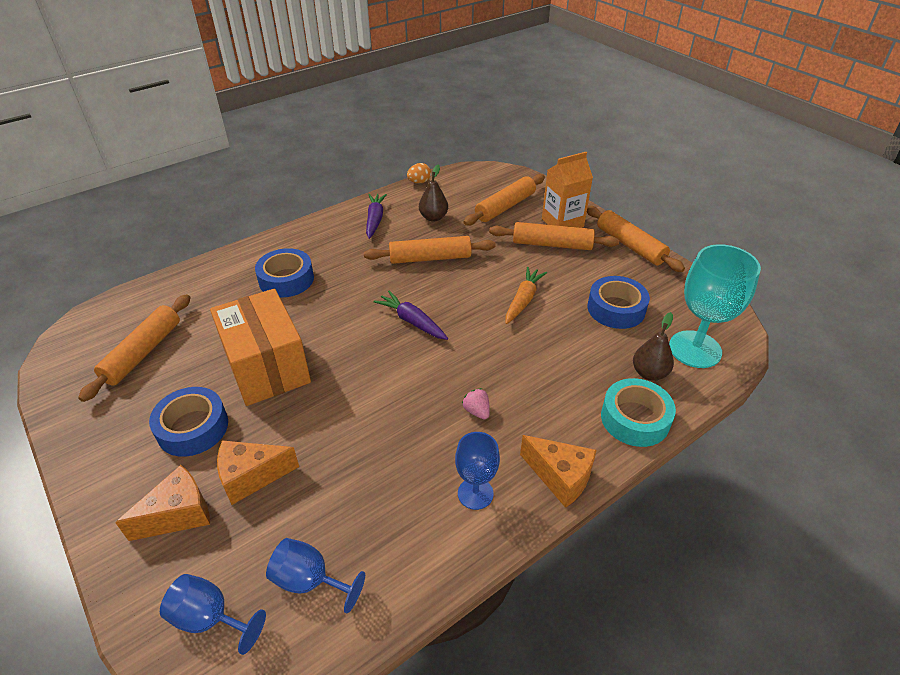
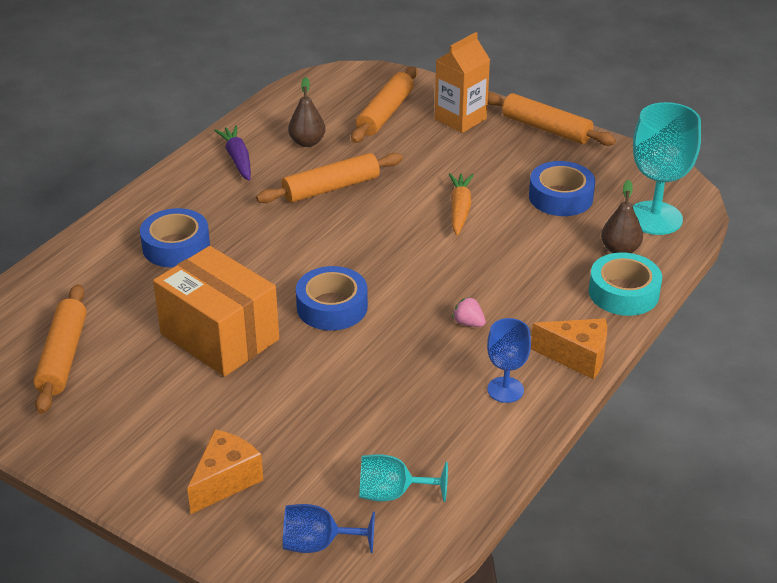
camera: 20 degrees left, 5 degrees down
blue tape [149,387,228,457] -> blue tape moved to [296,266,368,331]
orange cheese [217,440,299,505] -> none
blue goblet [266,538,365,613] -> turquoise goblet [359,454,448,502]
purple carrot [373,291,448,340] -> none
orange egg [407,163,431,183] -> none
orange rolling pin [489,222,619,250] -> none

